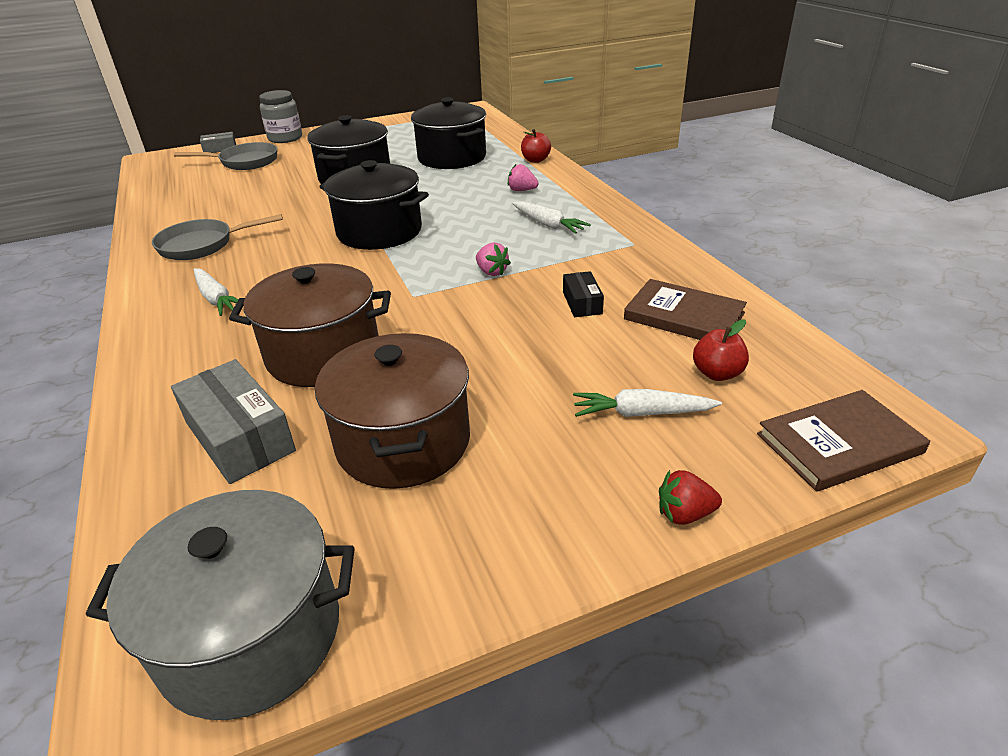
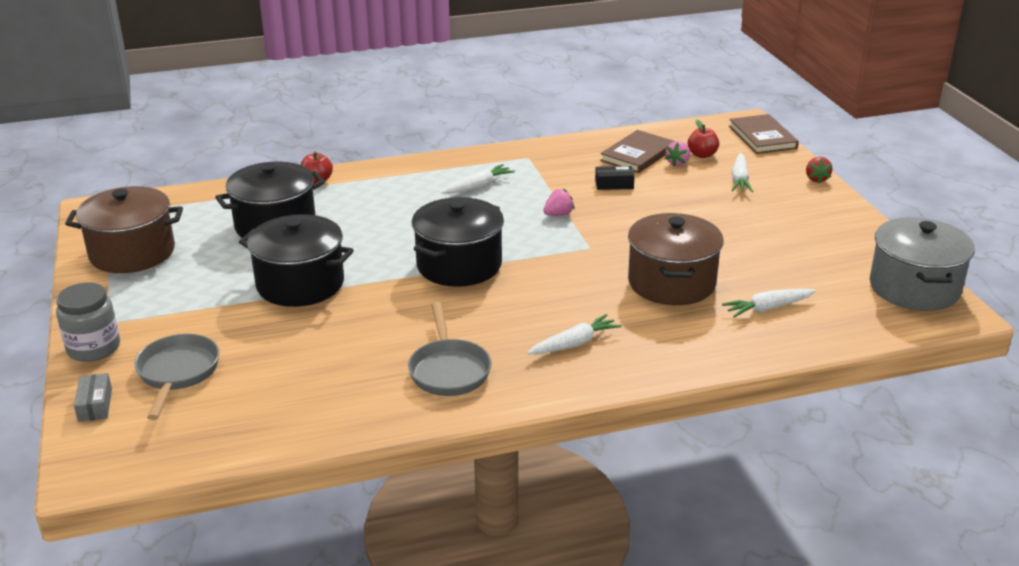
camera: 85 degrees left, 5 degrees down
grey box [171,359,296,484] -> white carrot [722,289,816,318]
brown pot [315,333,470,489] -> brown pot moved to [65,186,183,273]
pink strawberry [508,164,538,191] -> pink strawberry moved to [665,141,690,167]

